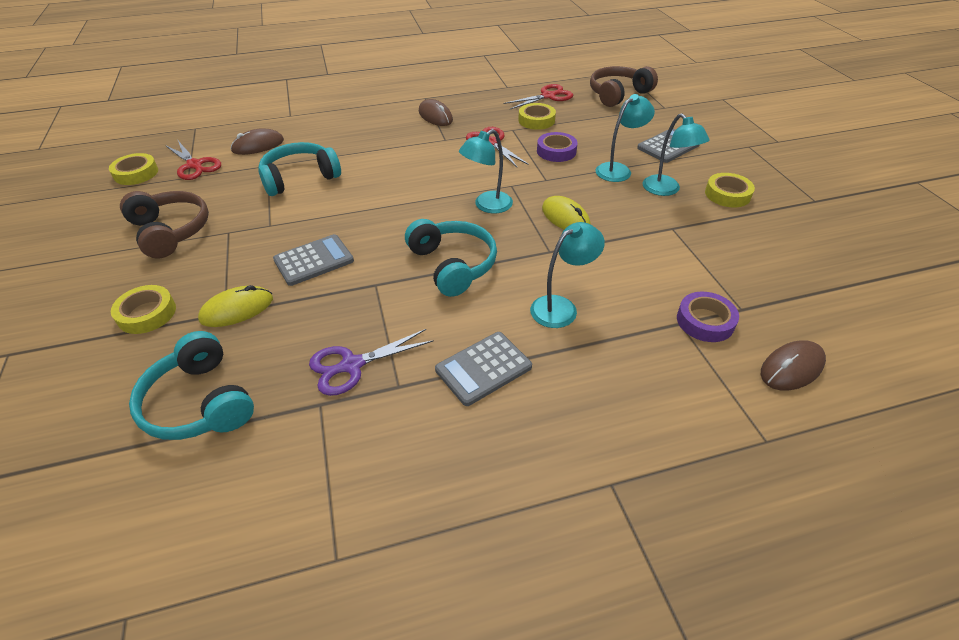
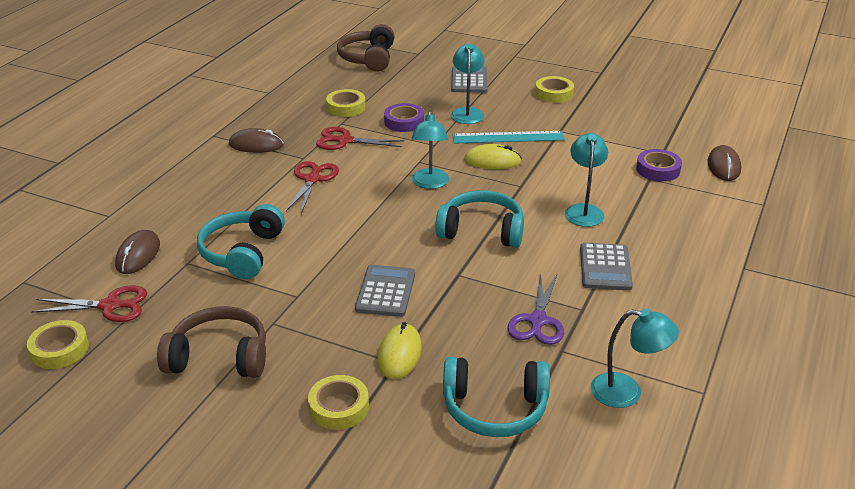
camera: 50 degrees left, 10 degrees down
red scissors [504,84,573,109] -> red scissors moved to [286,161,339,214]
turquoise lamp [643,113,709,196] -> turquoise lamp moved to [591,309,679,408]
none -> turquoise ruler [452,131,565,144]

